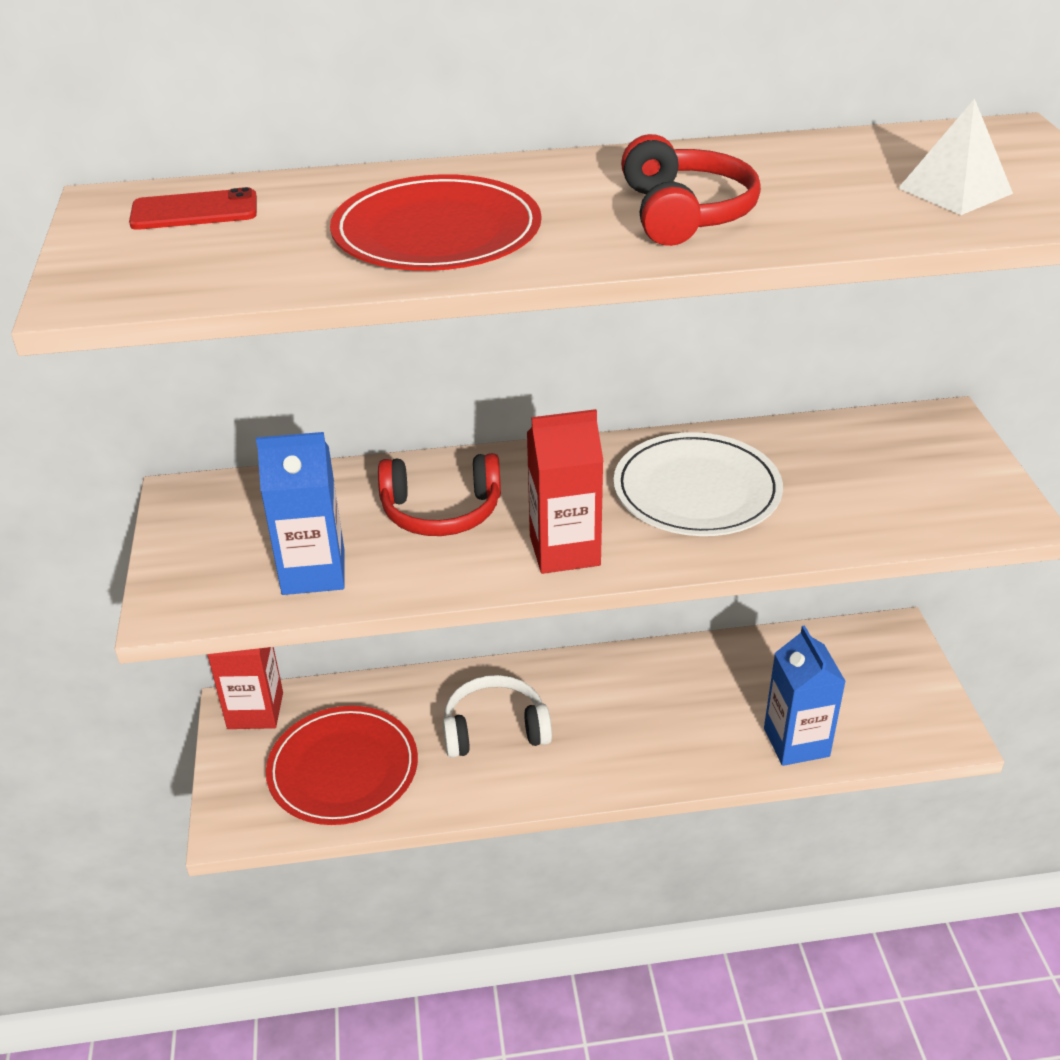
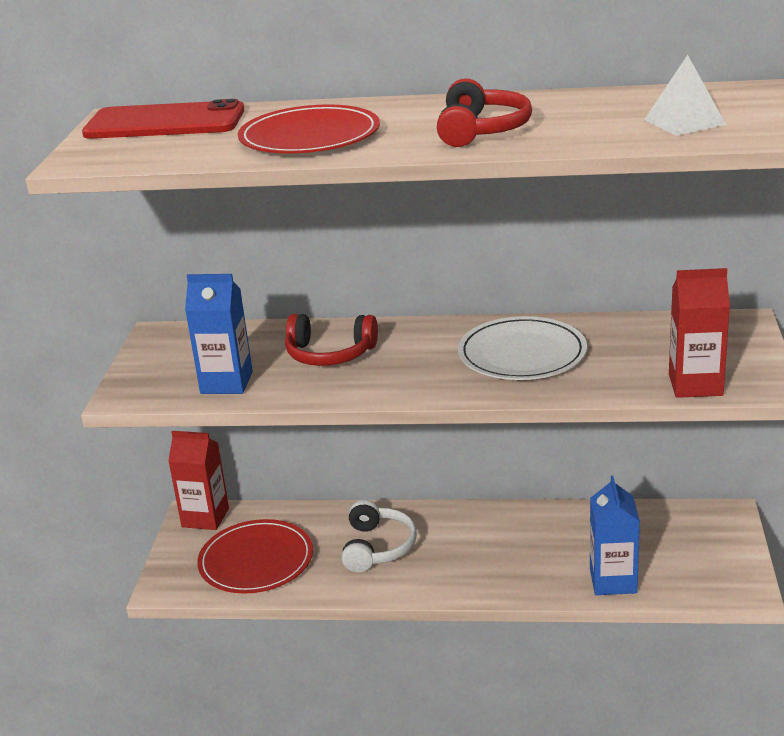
camera: 15 degrees right, 10 degrees down
red phone [129,187,257,230] -> red phone [82,99,244,139], size x1.87
white headphones [443,675,552,758] -> white headphones turned 90 degrees clockwise [341,500,417,573]
red carton [527,409,603,574] -> red carton moved to [669,268,730,398]

